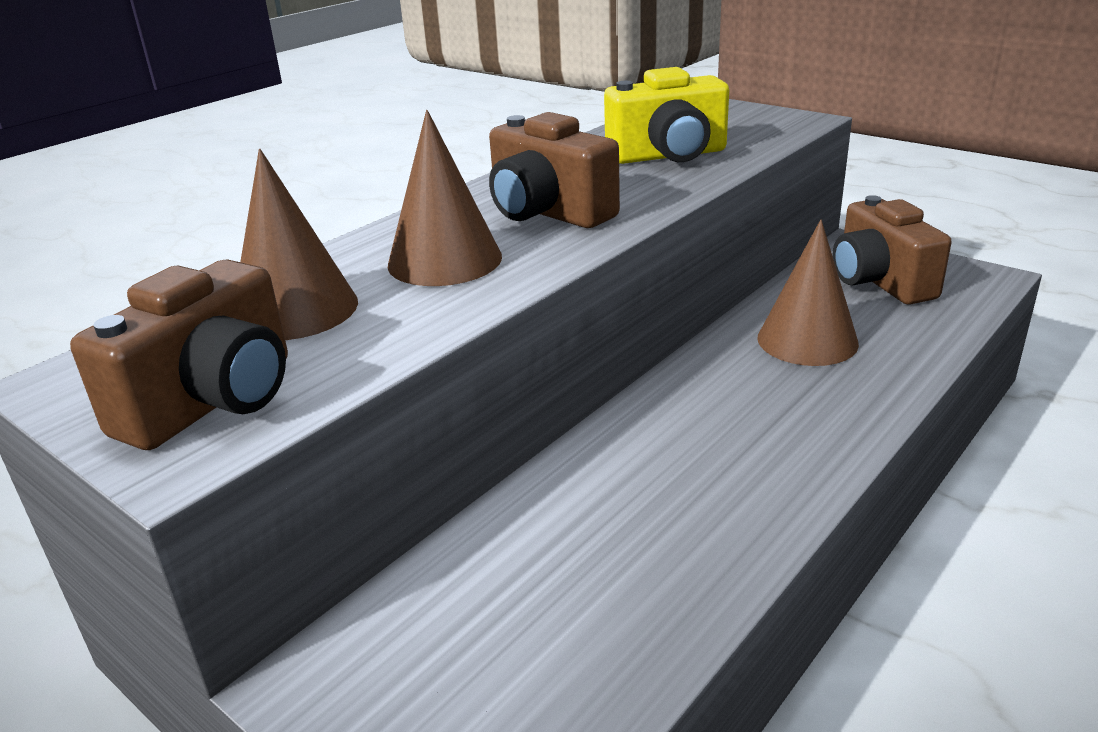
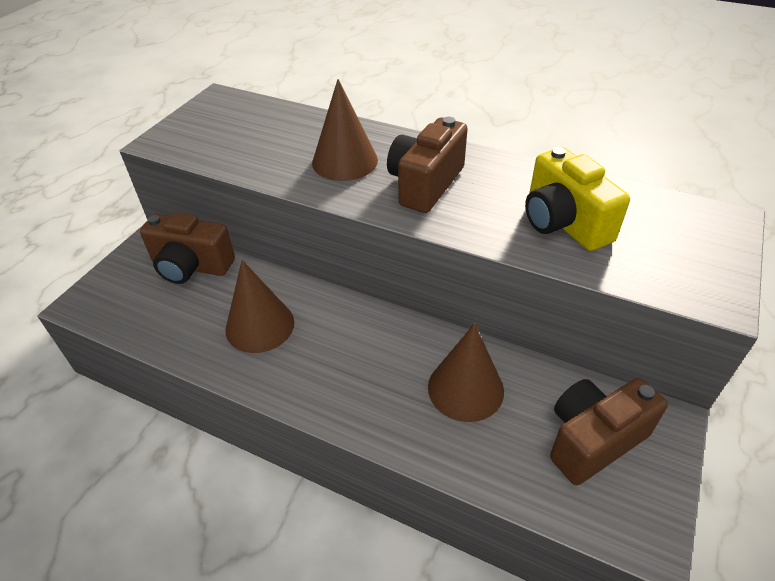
camera: 75 degrees right, 15 degrees up
brown camera [70,259,288,450] -> brown camera moved to [140,212,235,284]
brown cone [240,149,358,340] -> brown cone moved to [225,260,294,353]

